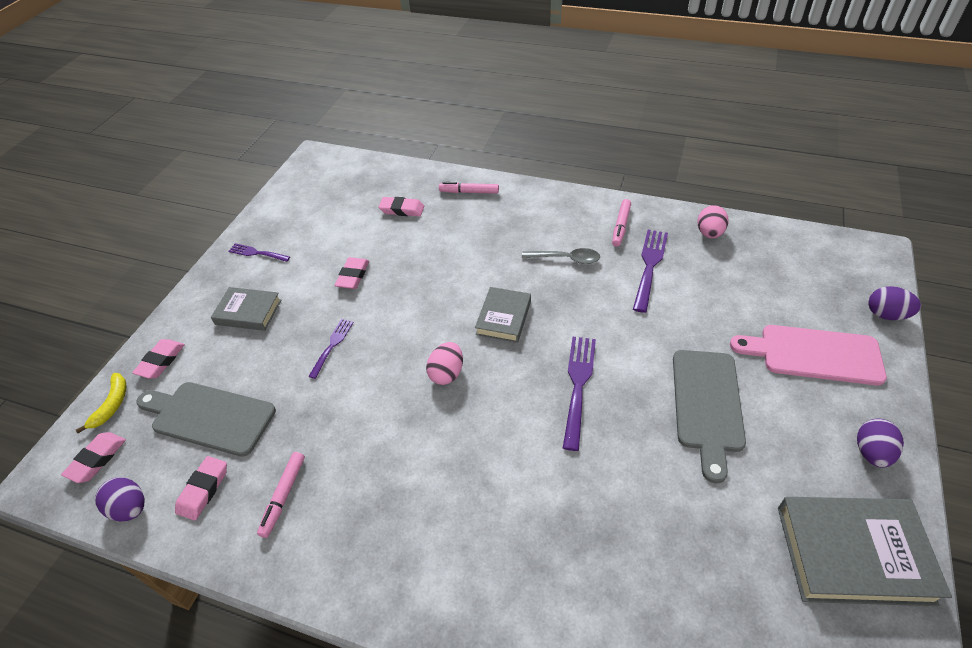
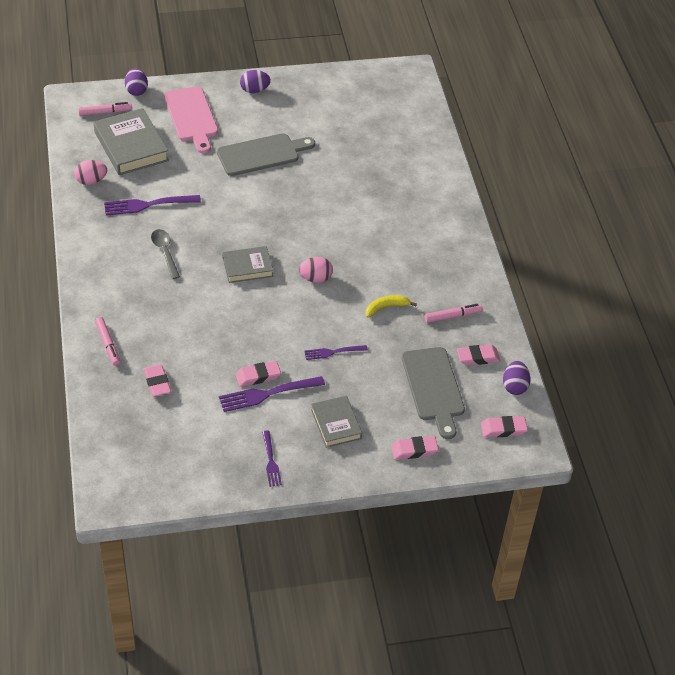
camera: 125 degrees left, 0 degrees up
yellow banana [76,373,127,433] -> yellow banana moved to [365,295,417,318]
purple fork [563,337,596,451] -> purple fork moved to [219,376,325,412]
pink marker [612,199,631,247] -> pink marker moved to [78,102,132,116]
grey book [778,497,952,606] -> grey book moved to [94,108,169,175]

